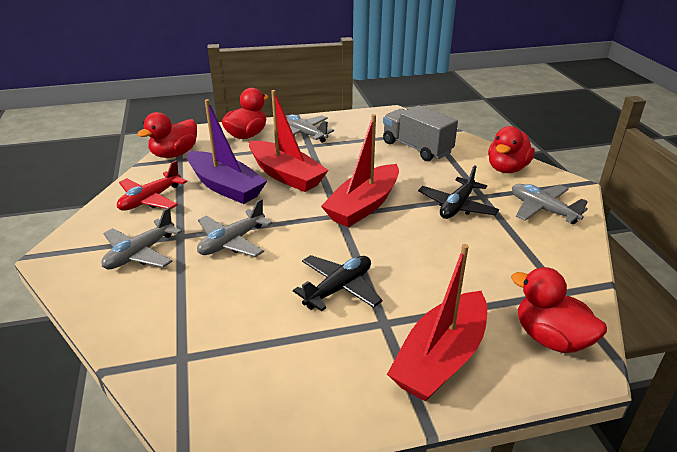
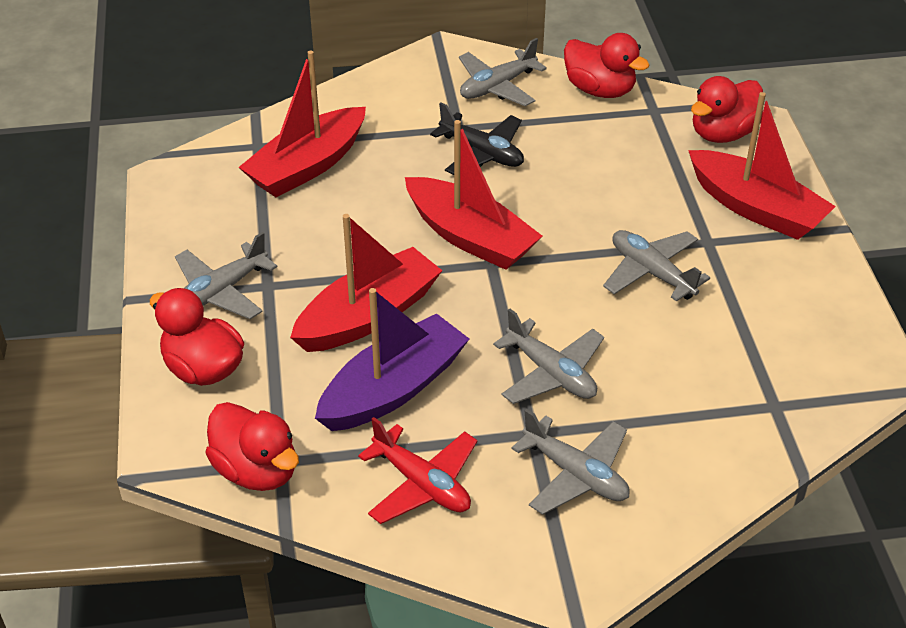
camera: 85 degrees left, 10 degrees up
black plane [293,255,383,311] -> grey plane [603,230,710,302]
grey truck [383,105,458,161] -> red boat [239,50,366,197]
red duck [488,126,535,173] -> red duck moved to [564,33,650,98]

